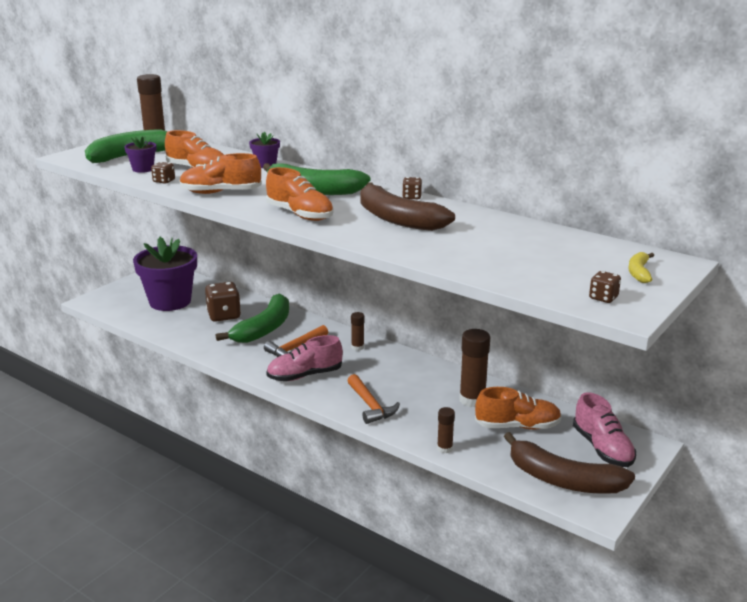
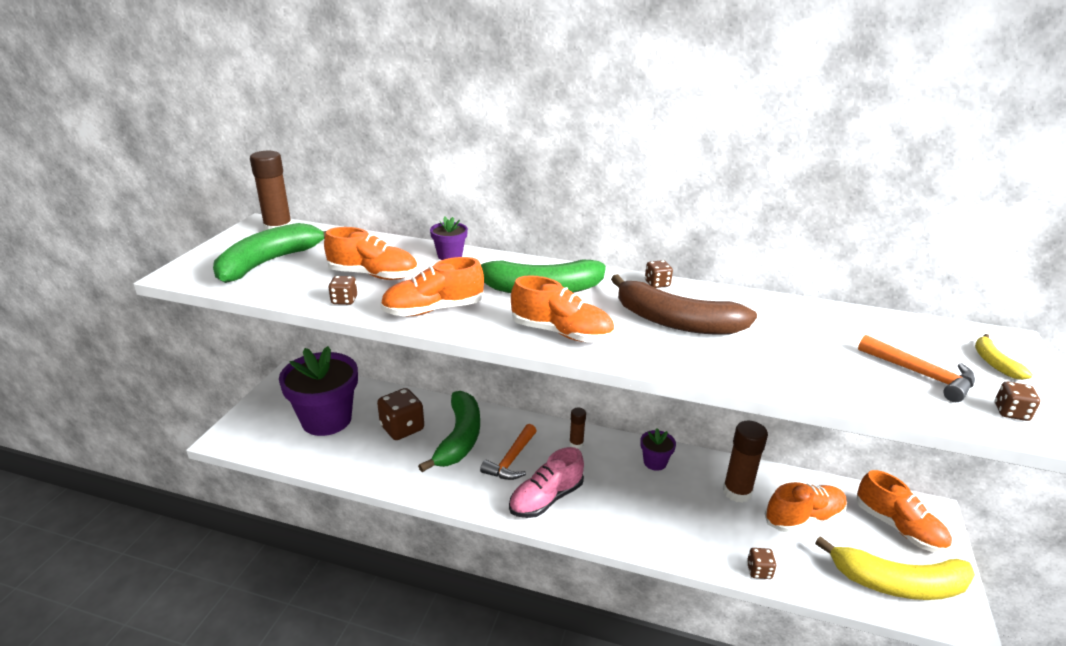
camera: 20 degrees left, 5 degrees up
purple flower pot [124,136,157,173] -> purple flower pot moved to [640,428,676,471]
orange hammer [347,374,400,424] -> orange hammer moved to [858,335,975,402]
brown glue stick [437,407,455,454] -> brown dice [747,548,776,579]
brown banana [504,432,635,494] -> yellow banana [815,536,975,600]
pink shoe [573,392,636,467] -> orange shoe [857,470,952,553]

